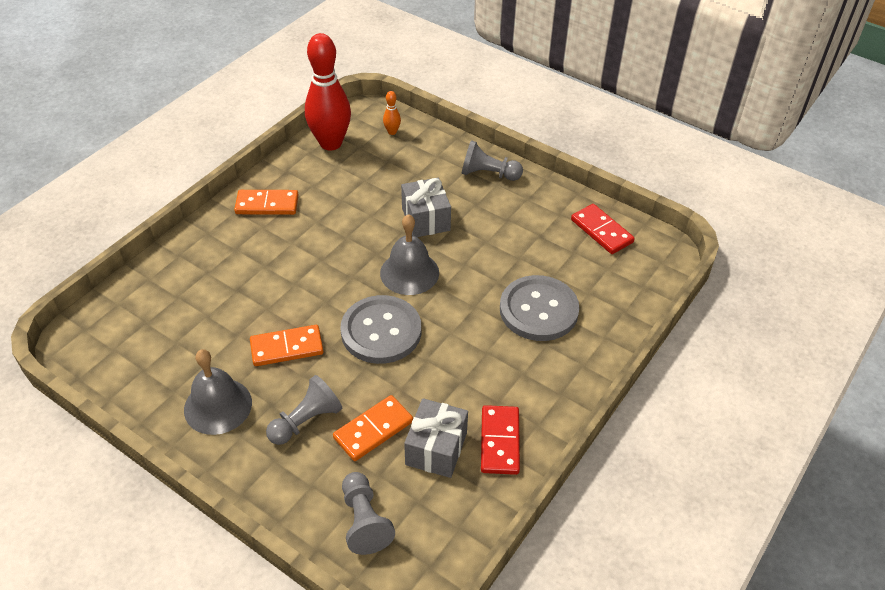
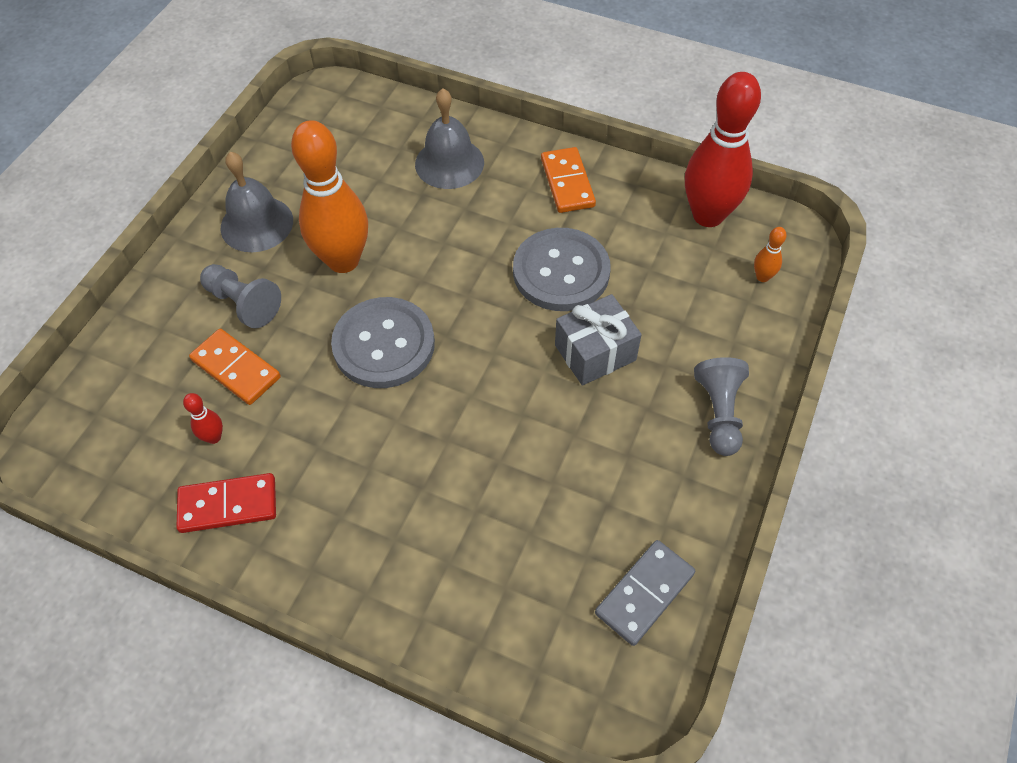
camera: 80 degrees right, 10 degrees up
orange domino [250,325,324,366] -> orange bowling pin [291,120,368,273]
grey pawn [342,472,395,555] -> none
grey bell [380,214,439,295] -> grey bell moved to [415,88,484,189]
grey gift [404,398,468,478] -> red bowling pin [183,393,223,444]
grey button [500,275,579,341] -> grey button moved to [513,228,611,311]
red domino [571,204,635,254] -> grey domino [595,540,695,646]

